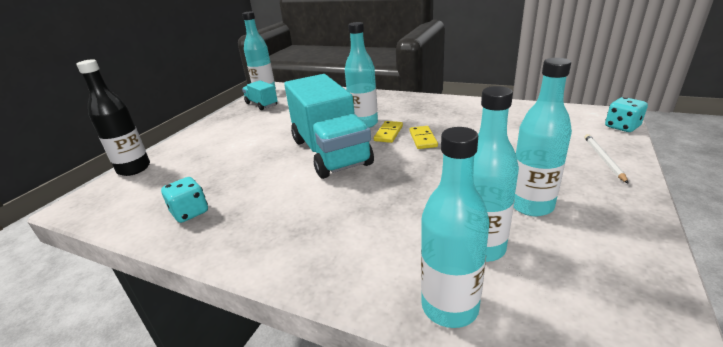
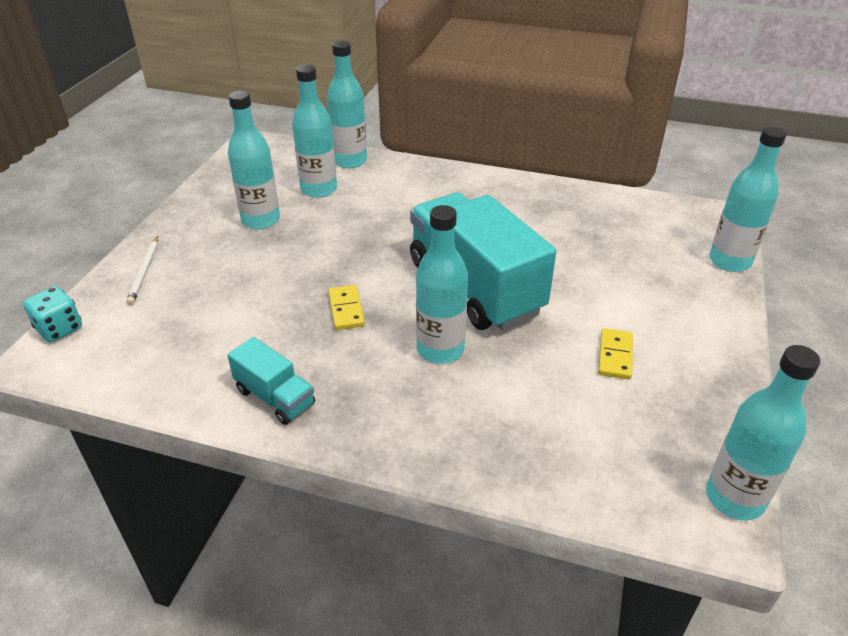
camera: 170 degrees right, 10 degrees up
black bottle [76,59,150,176] -> turquoise bottle [709,126,787,272]
turquoise dice [161,177,208,223] -> none
turquoise truck [242,80,278,110] -> turquoise truck moved to [227,337,315,425]
yellow domino [374,121,403,143] -> yellow domino moved to [598,328,633,380]

